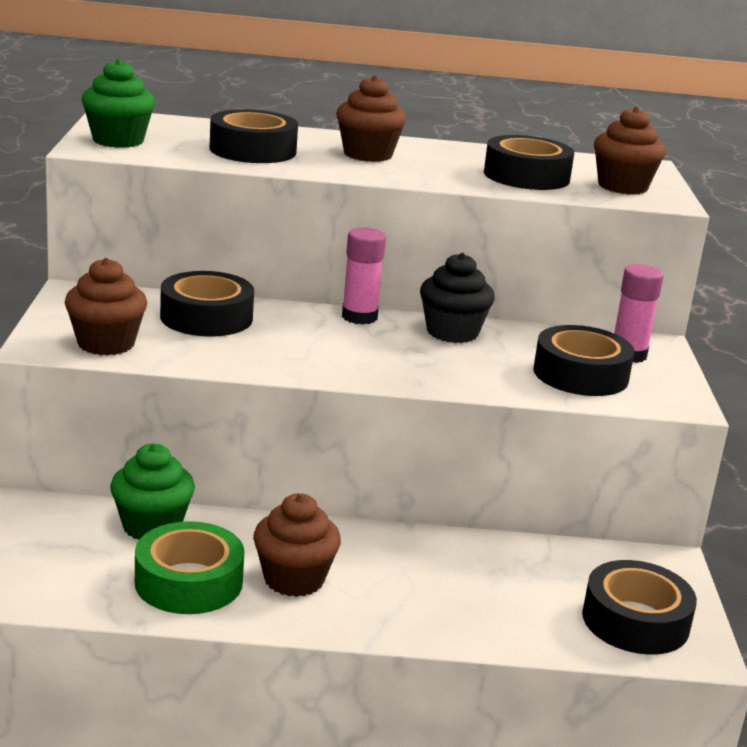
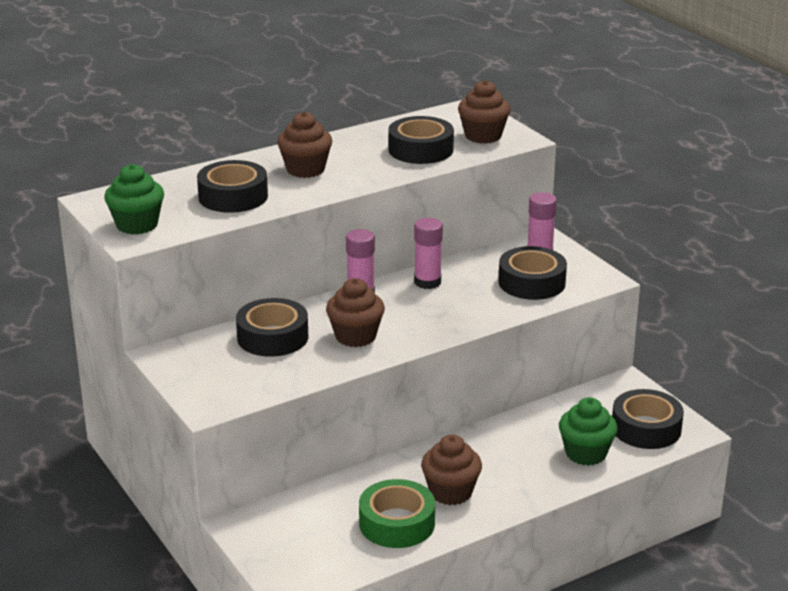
camera: 30 degrees left, 5 degrees up
brown cupcake [65,258,147,356] -> brown cupcake moved to [326,278,385,347]
green cupcake [110,443,195,540] -> green cupcake moved to [559,397,618,466]
black cupcake [420,253,495,343] -> pink glue stick [414,218,443,289]

